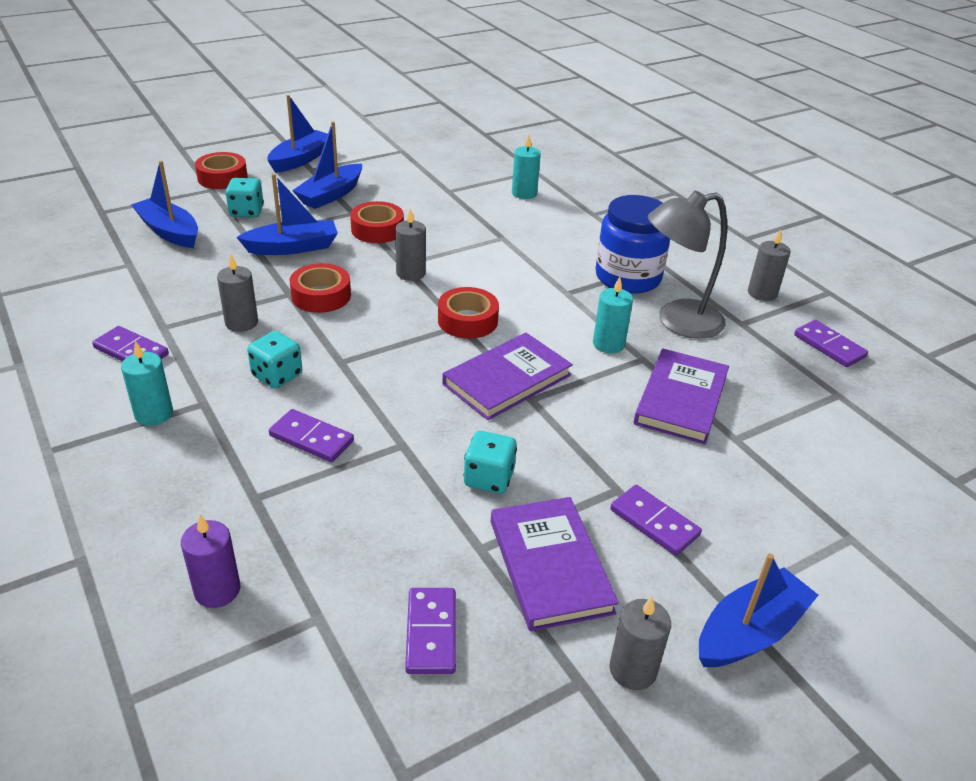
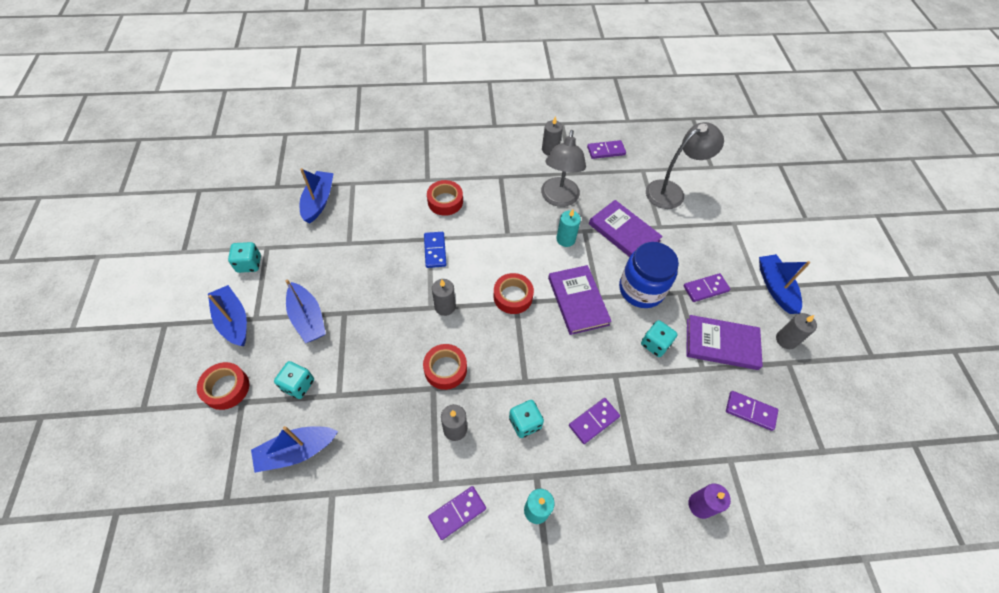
camera: 65 degrees left, 20 degrees up
blue boat [236,174,338,255] -> blue boat moved to [300,168,334,224]
red tape [350,201,404,243] -> red tape moved to [427,180,463,216]
turquoise candle [512,135,541,199] -> none
blue jar [596,195,670,294] -> blue jar moved to [619,242,679,308]
none -> turquoise dice [228,242,261,273]
none -> blue domino [424,232,447,268]
none -> grey lamp [646,122,724,209]

